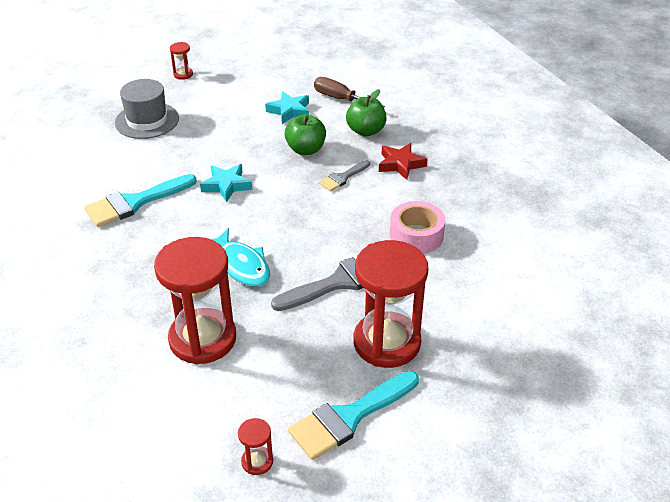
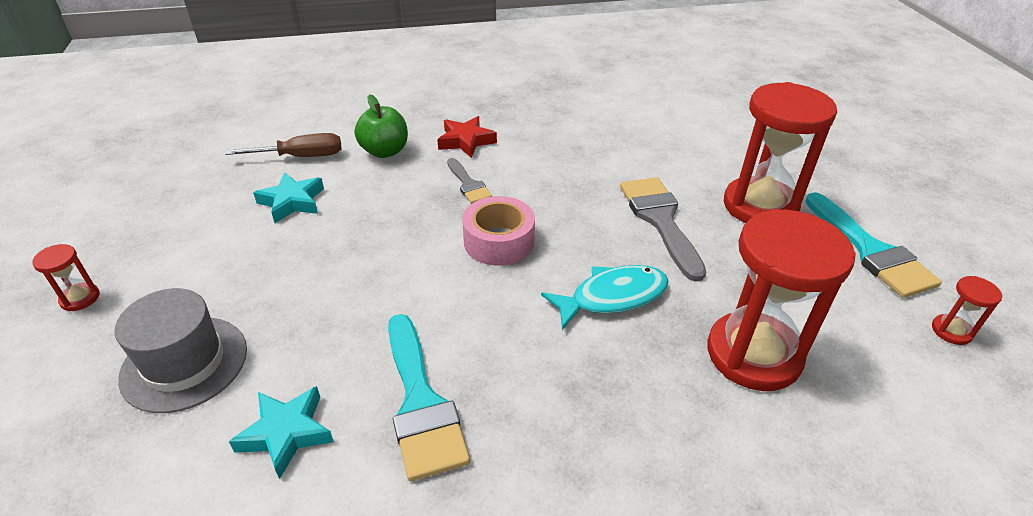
camera: 75 degrees left, 0 degrees up
turquoise star [200,164,252,203] -> turquoise star moved to [229,386,334,479]
green apple [285,114,326,155] -> none
brown screwdriver [314,77,385,107] -> brown screwdriver turned 150 degrees counterclockwise [225,133,342,157]
pink tape [390,201,446,254] -> pink tape moved to [462,196,535,266]

